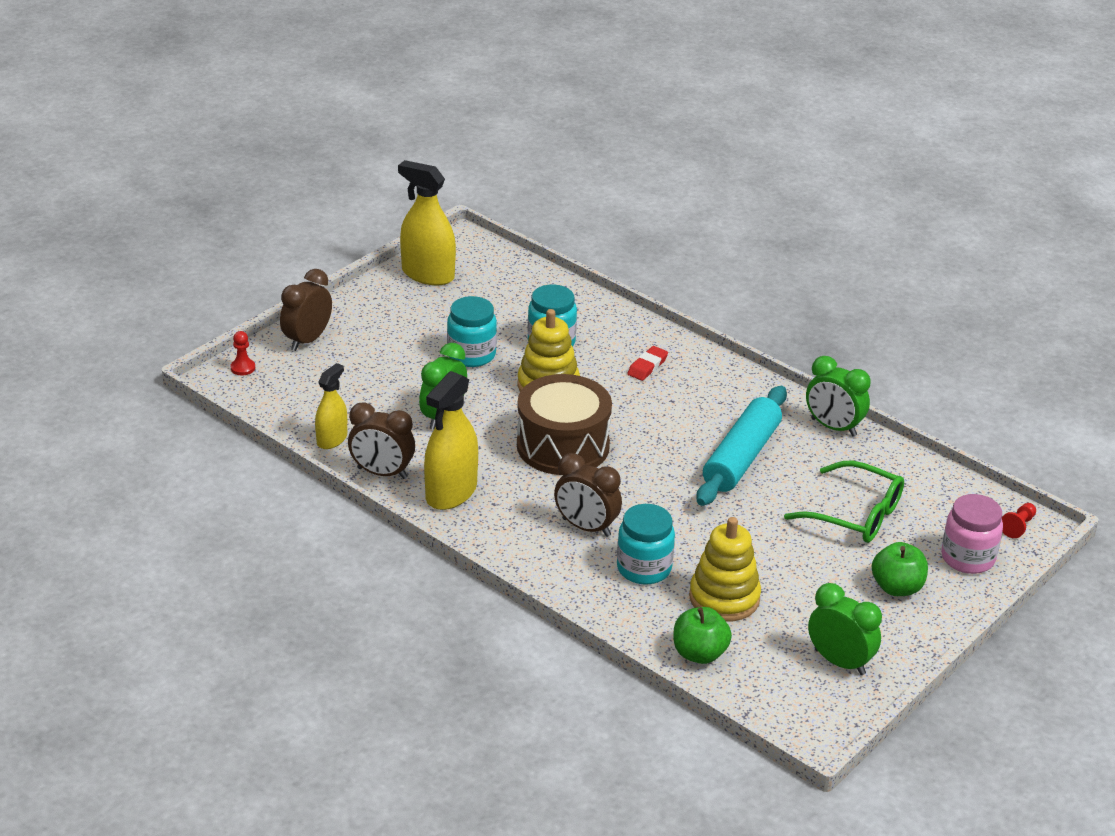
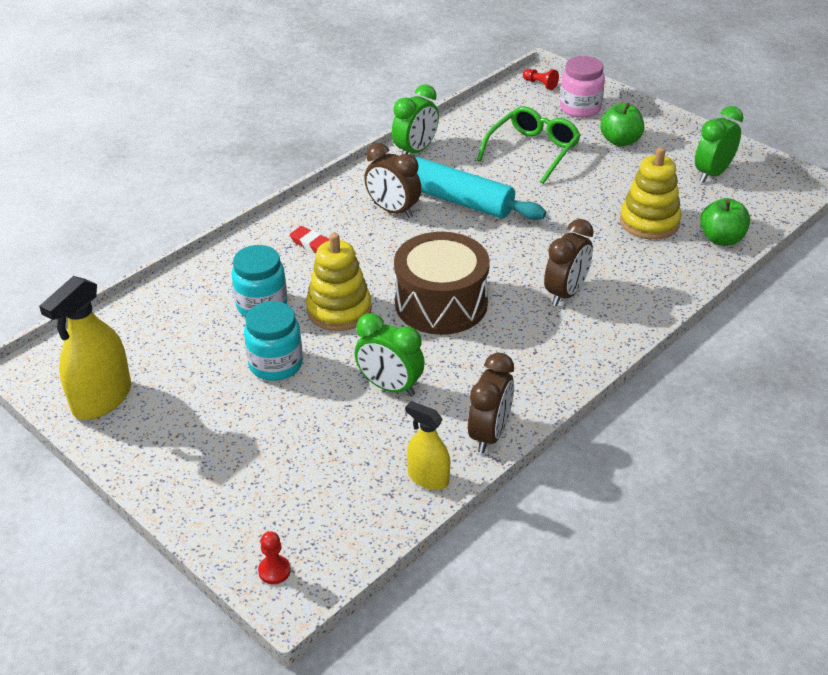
camera: 85 degrees left, 5 degrees up
brown clock [280,269,332,351] -> brown clock moved to [364,143,421,218]
yellow spray bottle [424,371,478,510] -> none
turquoise jar [617,504,675,584] -> none

